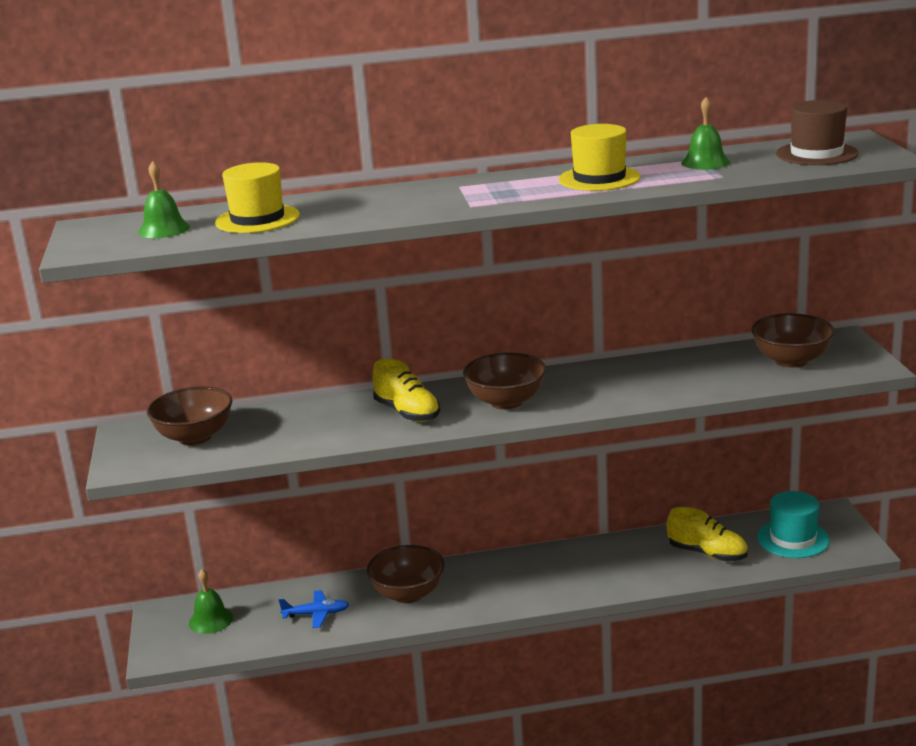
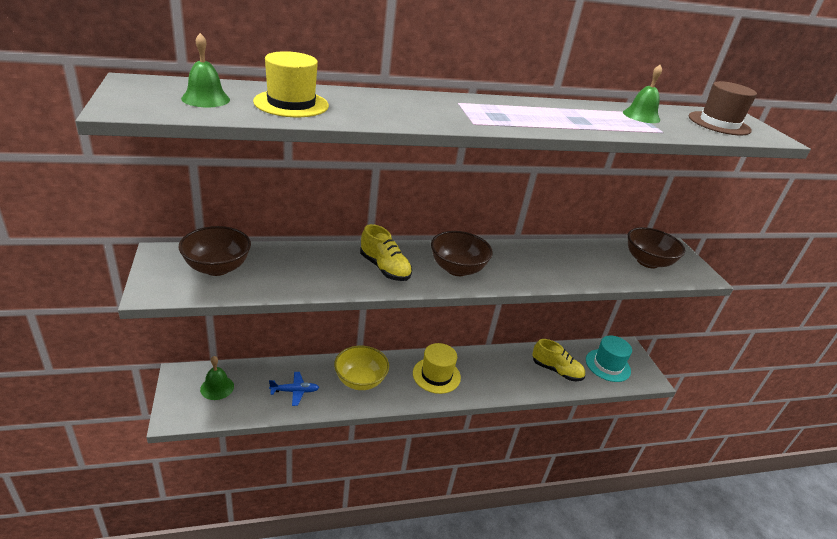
camera: 10 degrees left, 10 degrees up
brown bowl [367,545,445,603] -> yellow bowl [334,346,389,390]
yellow hat [559,124,641,191] -> yellow hat moved to [413,343,461,394]

